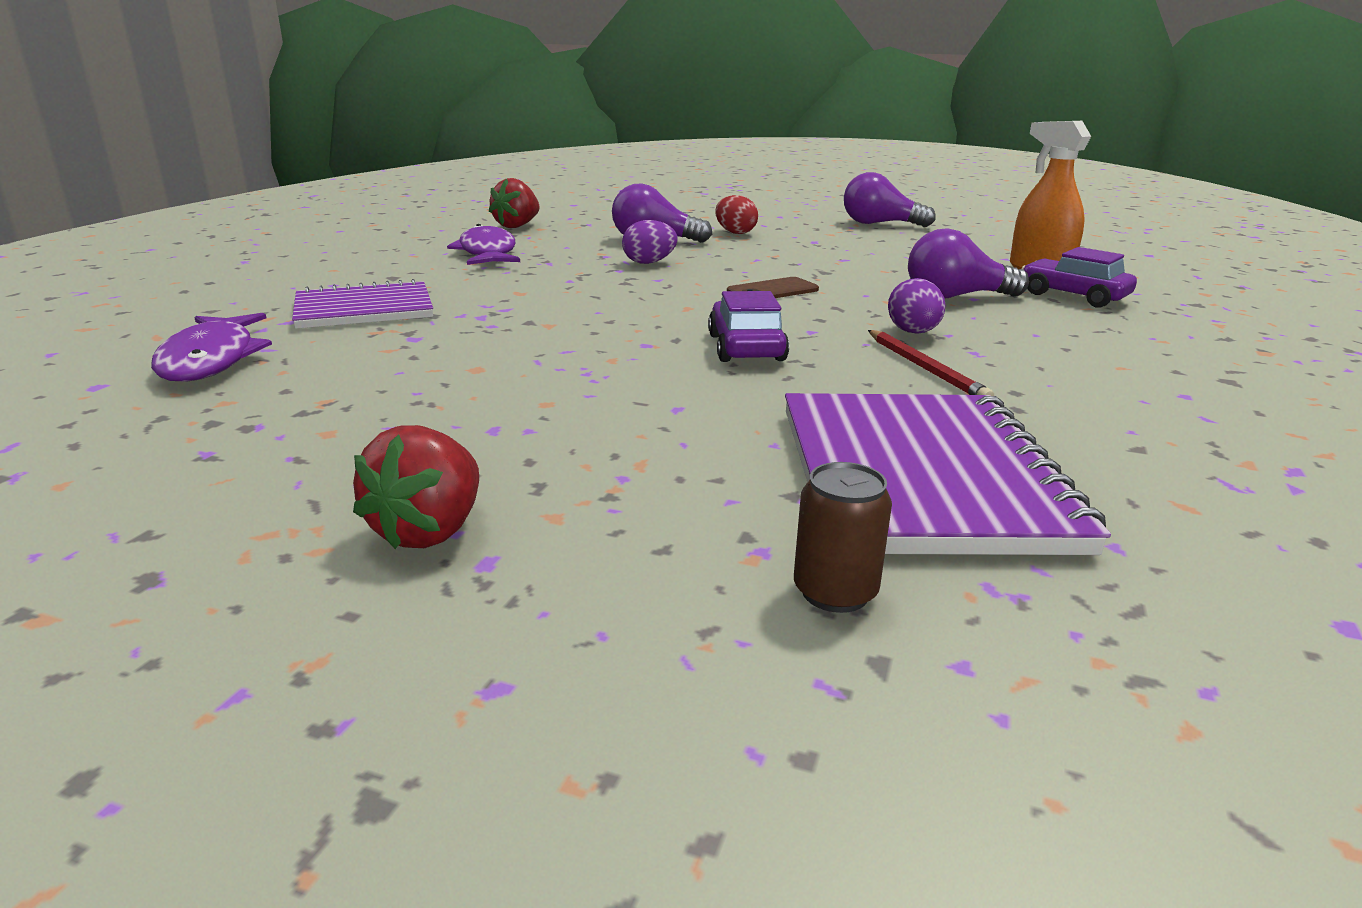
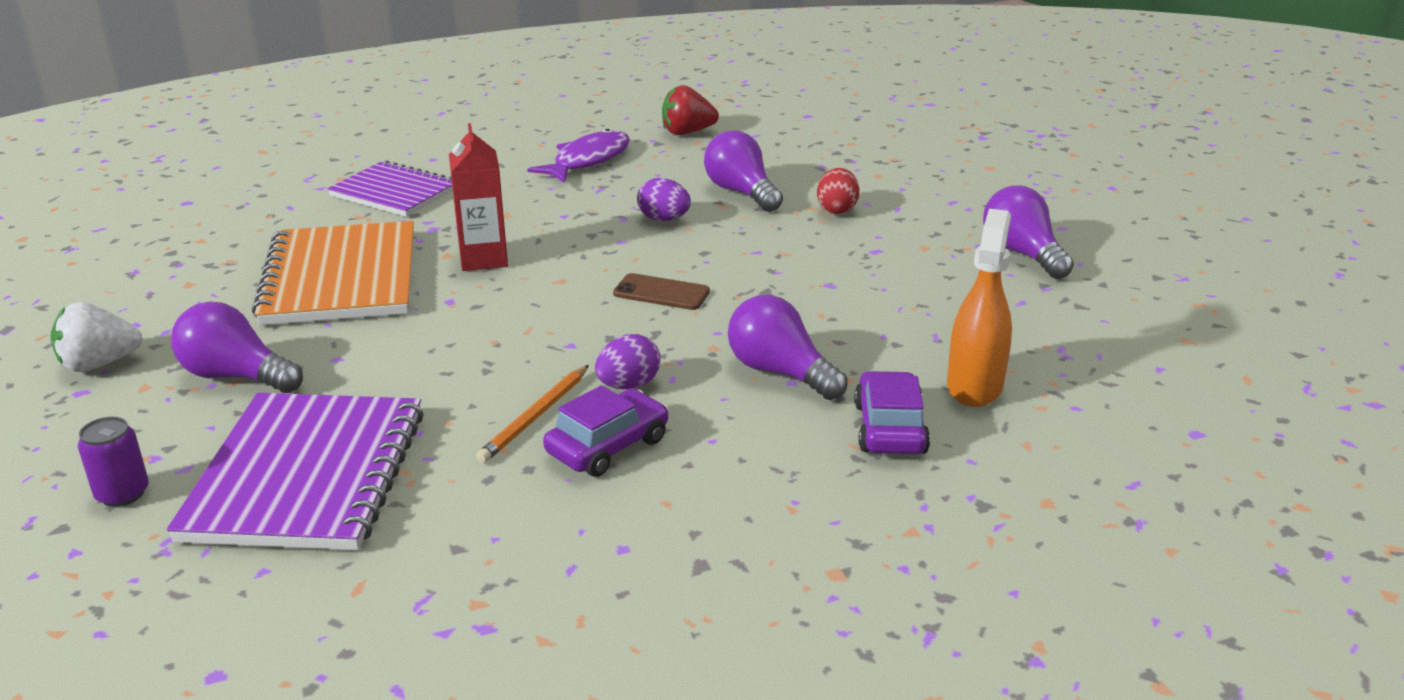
camera: 50 degrees right, 5 degrees up
purple fish [151,313,272,381] -> none
red strawberry [353,425,479,549] -> white strawberry [50,302,143,372]
purple car [708,291,789,362] -> purple car moved to [543,385,668,477]
purple notebook [785,393,1111,555] -> purple notebook turned 45 degrees counterclockwise [167,393,424,550]
brown can [794,462,892,613] -> purple can [78,417,149,507]
red pencil [868,330,994,396] -> orange pencil [476,365,589,463]
none -> purple light bulb [171,301,303,393]
none -> orange notebook [252,221,414,325]
none -> red carton [449,123,508,271]

